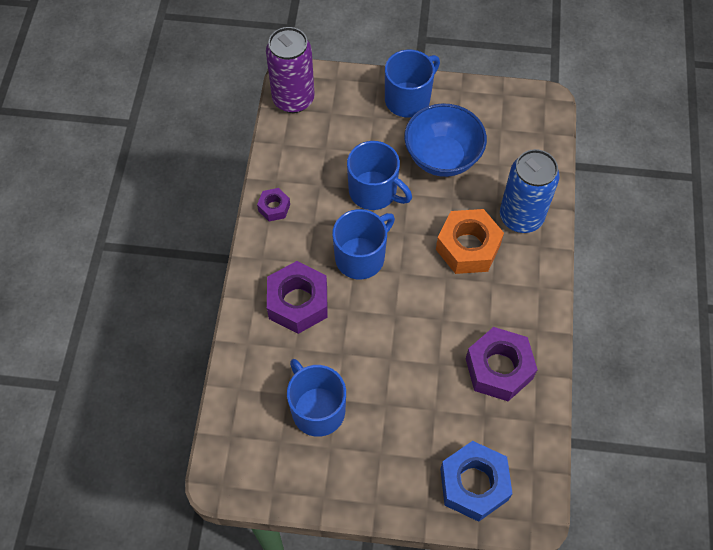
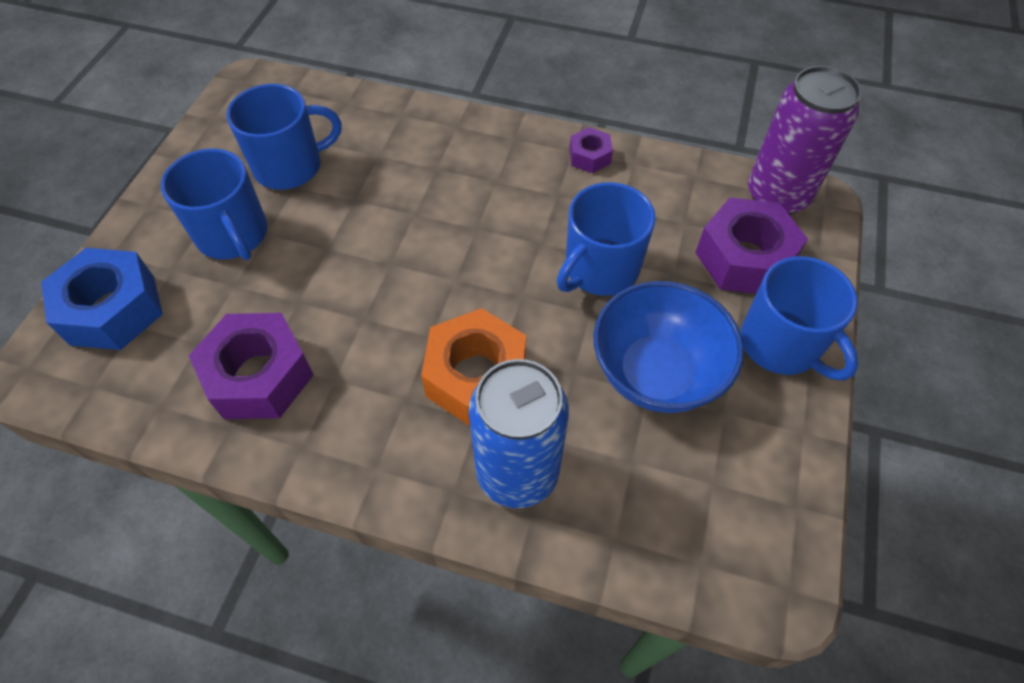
camera: 100 degrees right, 5 degrees down
purple nut [267,261,328,334] -> purple nut moved to [695,197,808,294]
blue mug [332,209,395,279] -> blue mug moved to [161,149,268,260]

